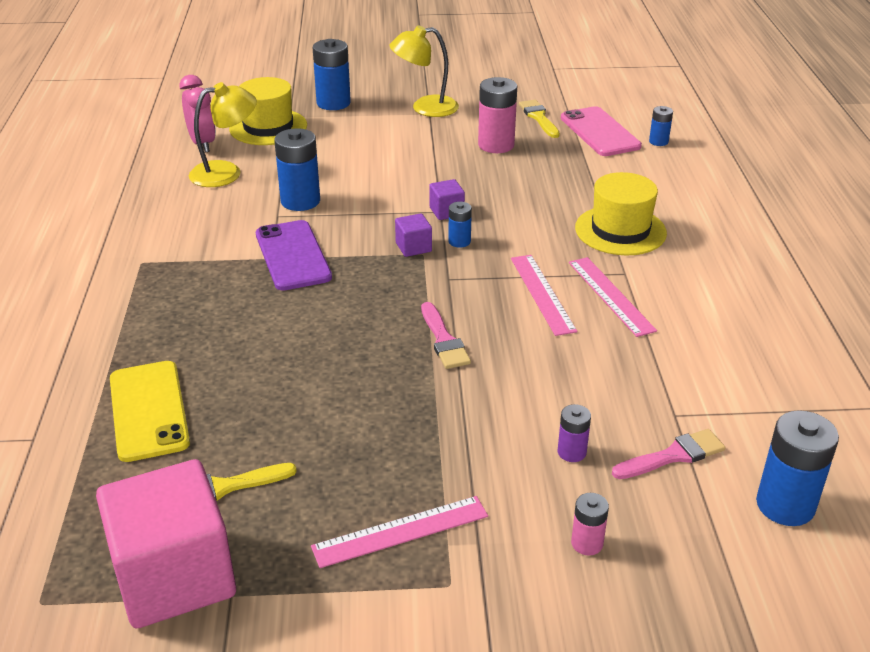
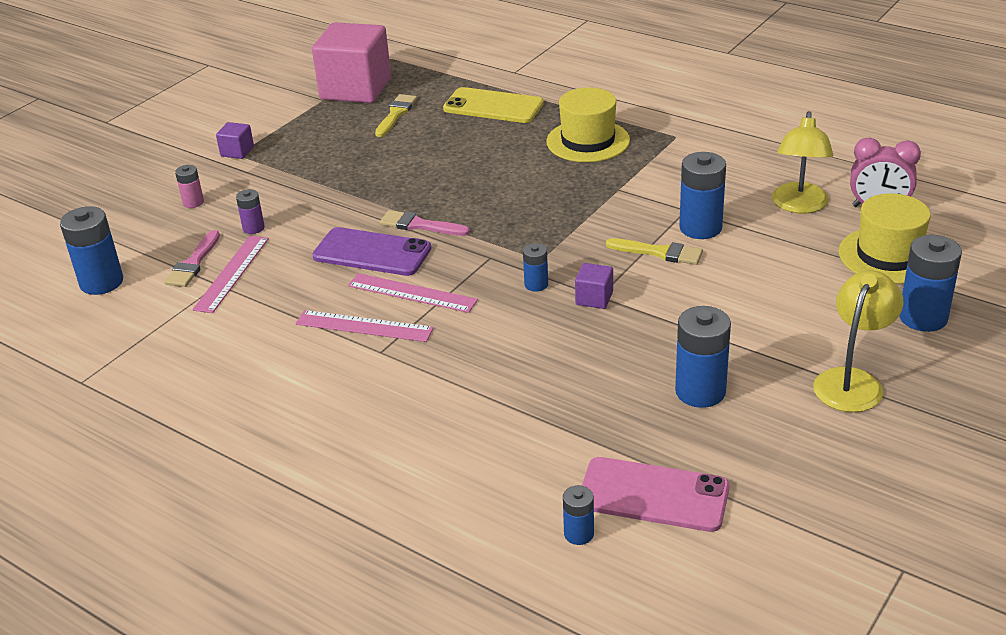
camera: 130 degrees right, 0 degrees up
purple phone [256,220,332,291] -> purple phone moved to [312,227,431,276]
pink ruler [311,496,488,568] -> pink ruler moved to [192,236,269,313]
purple cube [395,213,432,257] -> purple cube moved to [216,122,254,159]
pink battery [478,77,517,153] -> blue battery [675,306,731,408]
yellow brush [519,100,560,138] -> yellow brush moved to [606,238,703,265]
yellow hat [575,172,667,255] -> yellow hat moved to [546,87,630,162]

